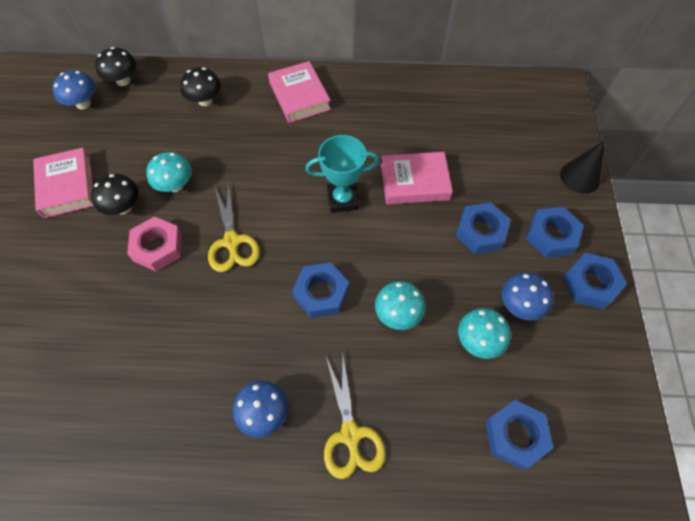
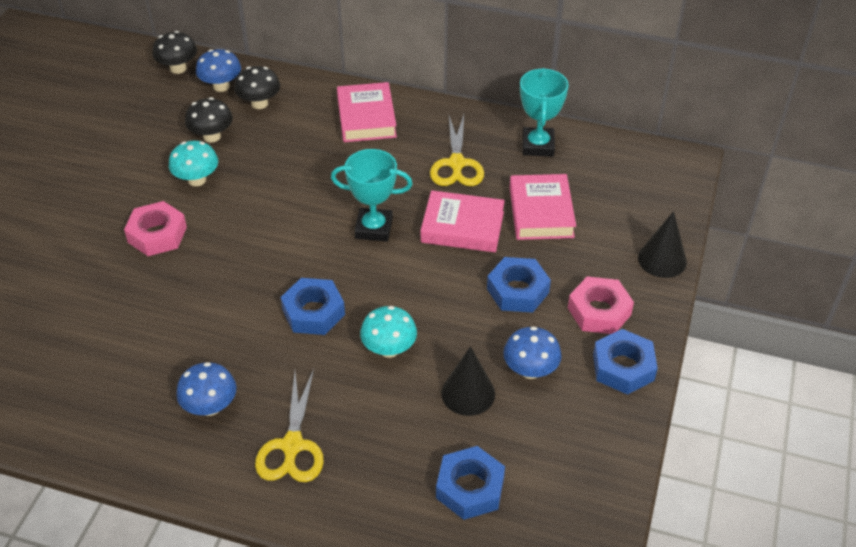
camera: 15 degrees right, 15 degrees down
pink book [33,148,94,218] -> pink book moved to [510,174,576,240]
blue mushroom [52,71,96,109] -> blue mushroom moved to [196,49,241,92]
black mushroom [91,174,139,215] -> black mushroom moved to [185,97,233,142]
yellow scissors [208,182,260,272] -> yellow scissors moved to [430,115,484,186]
turquoise mushroom [458,308,511,359] -> black cone [441,346,495,416]
blue nut [526,207,584,258] -> pink nut [568,276,634,334]
none -> turquoise trophy [520,68,569,156]

